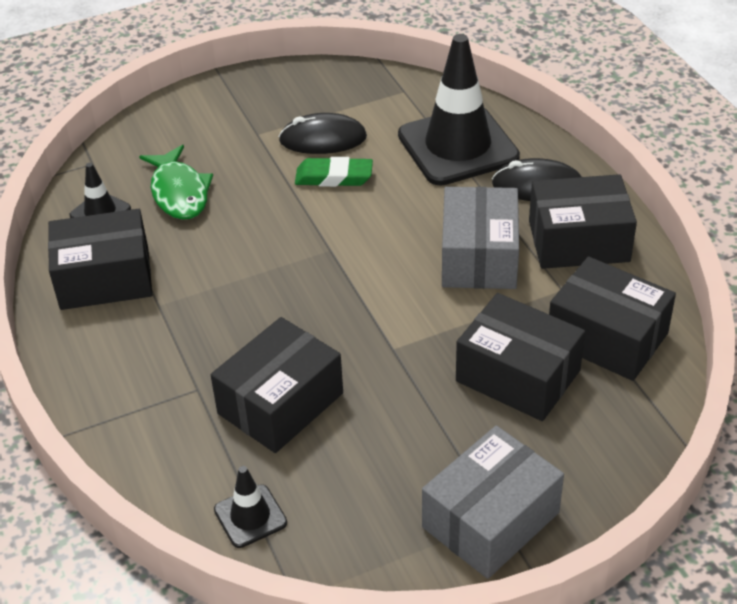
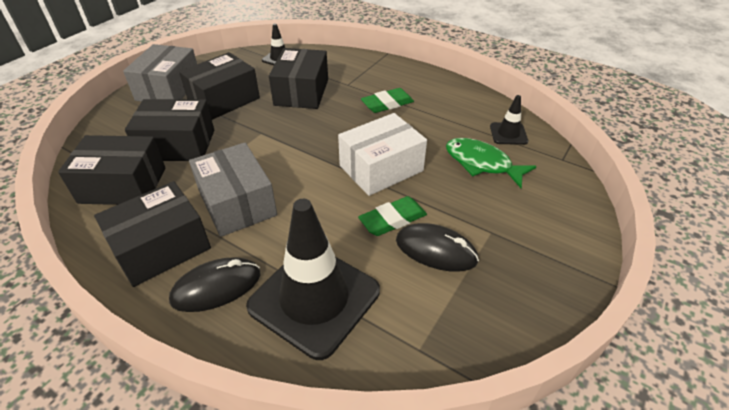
camera: 145 degrees right, 0 degrees up
black box [48,209,152,310] -> black box moved to [179,52,260,120]
black mouse [279,113,367,154] -> black mouse turned 60 degrees clockwise [396,223,479,272]
none -> white box [338,113,427,196]
none -> green eraser [361,88,414,113]

